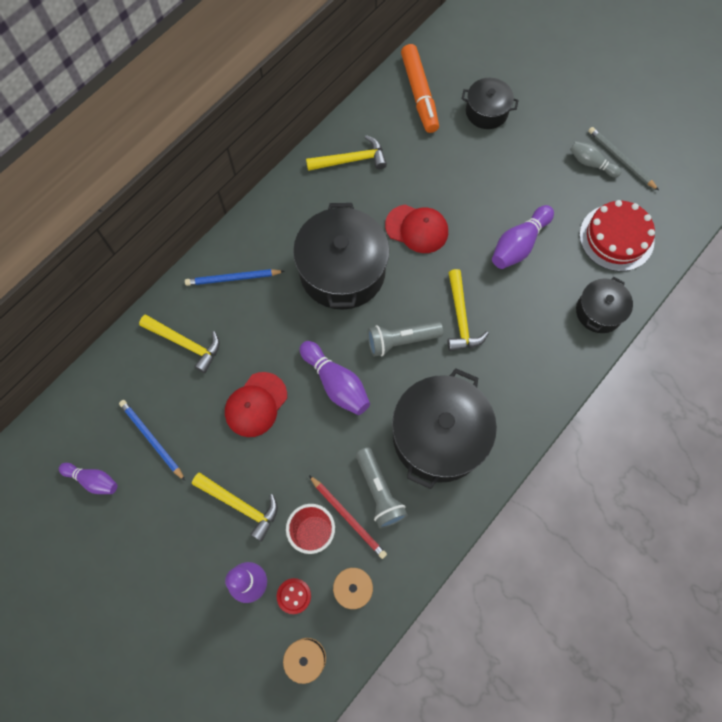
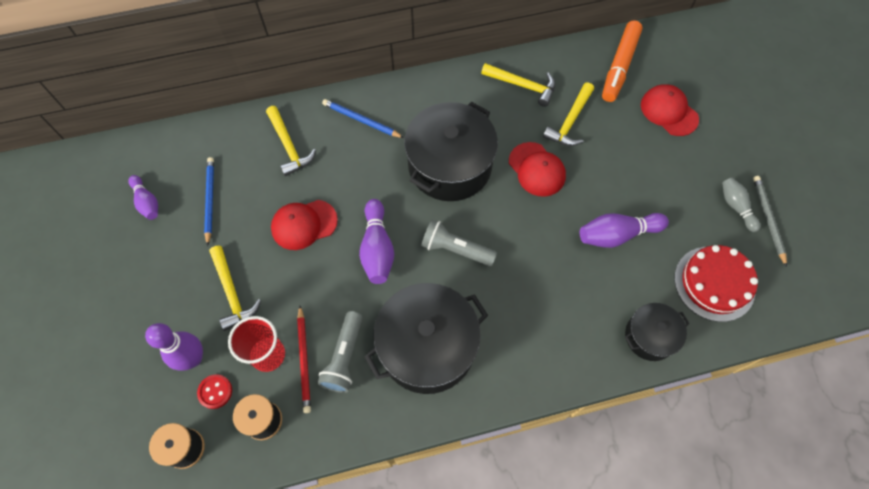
camera: 35 degrees right, 5 degrees down
yellow hammer [448,269,489,351] -> yellow hammer moved to [543,82,594,146]
black pot [462,78,519,129] -> red cap [641,84,699,136]

